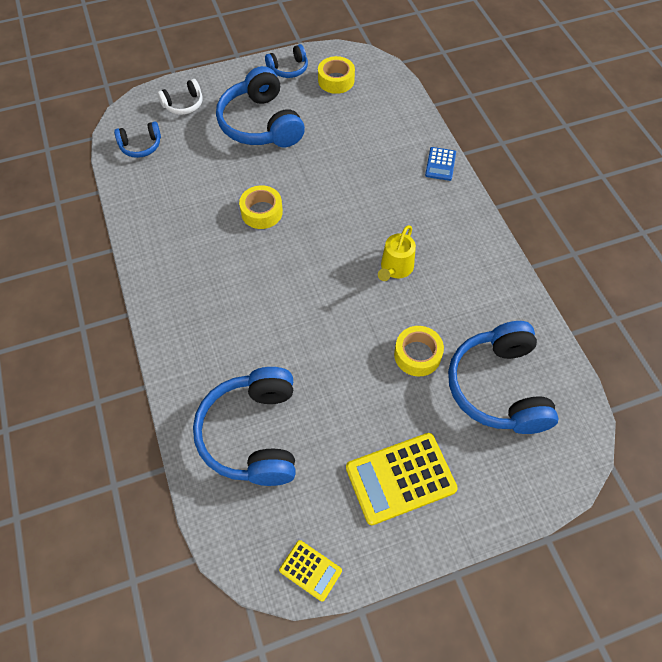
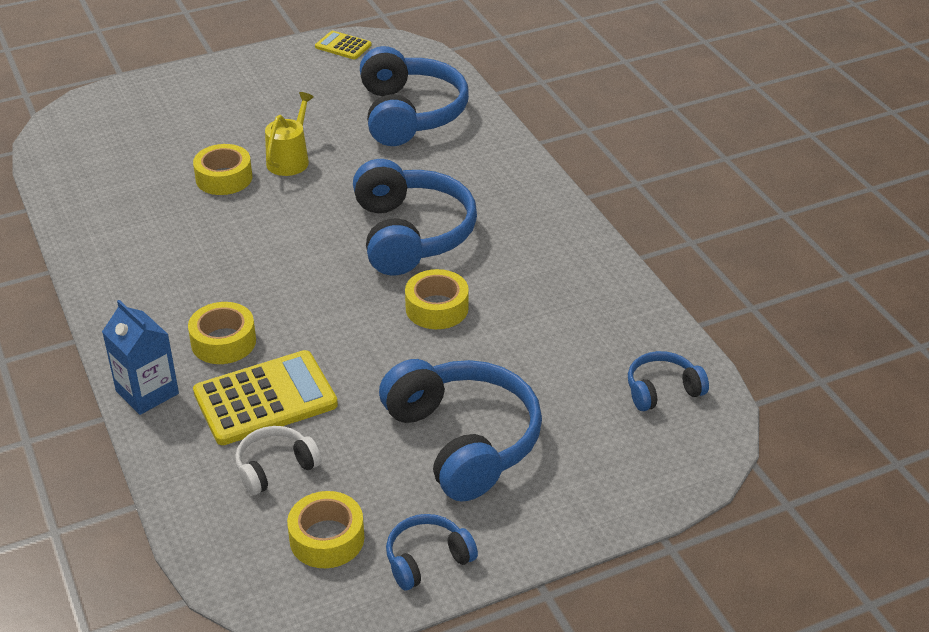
camera: 175 degrees right, 20 degrees down
white headphones [157,79,203,115] -> white headphones moved to [235,426,322,495]
yellow calculator [346,433,458,525] -> yellow calculator moved to [193,350,338,445]
yellow watering can [378,225,416,281] -> yellow watering can moved to [265,92,314,176]
blue calculator [425,147,456,181] -> blue carton [102,300,179,415]
blue headphones [448,321,559,434] -> blue headphones moved to [353,159,477,275]
none -> yellow tape [188,302,256,364]

